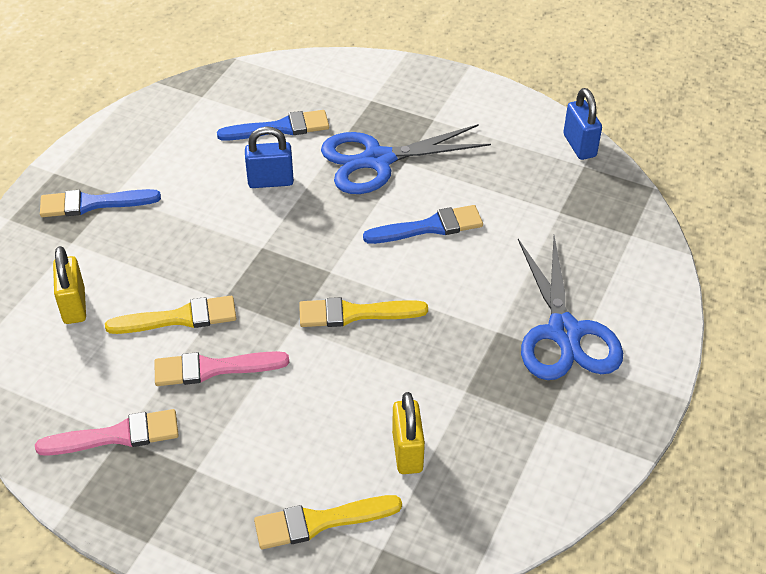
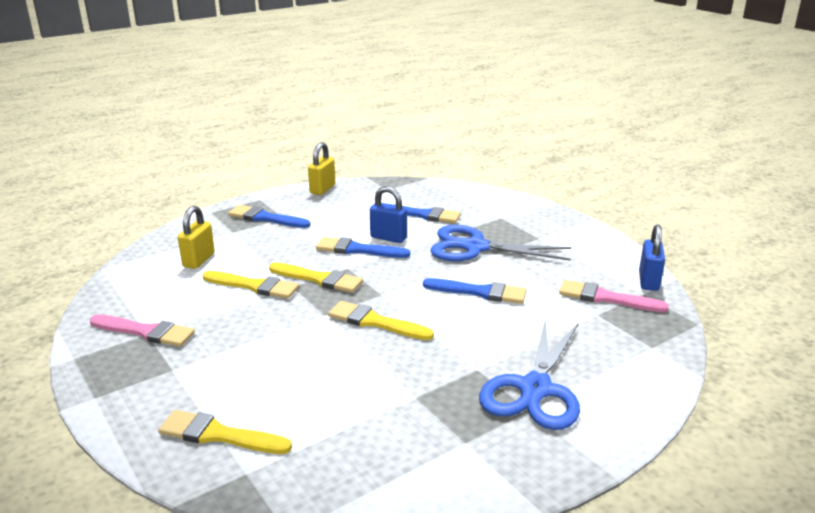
camera: 30 degrees right, 20 degrees down
pink brush [154,351,289,386] -> pink brush moved to [559,280,669,312]
yellow padlock [392,392,425,474] -> yellow padlock moved to [308,142,335,195]
none -> yellow brush [269,262,363,293]
none -> blue brush [316,237,410,258]

